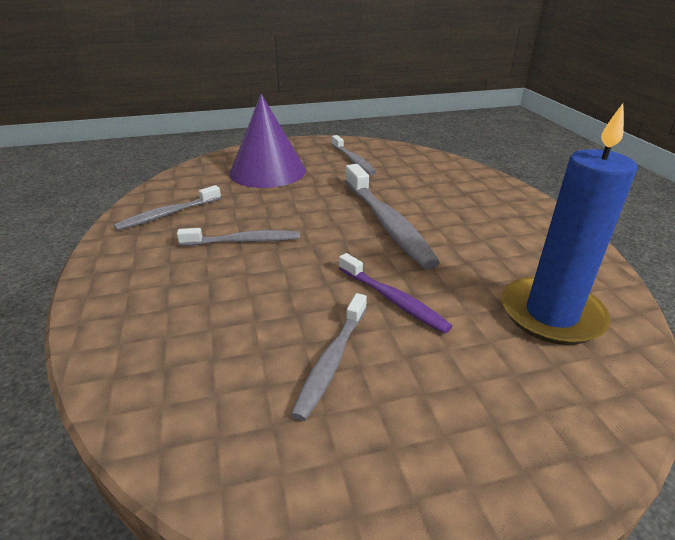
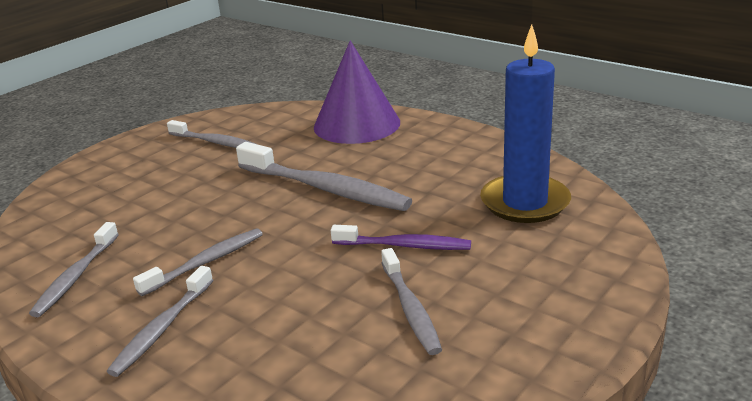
camera: 35 degrees left, 5 degrees down
purple cone [230,94,306,188] -> purple cone moved to [314,41,400,144]
none -> grey toothbrush [106,266,213,377]

